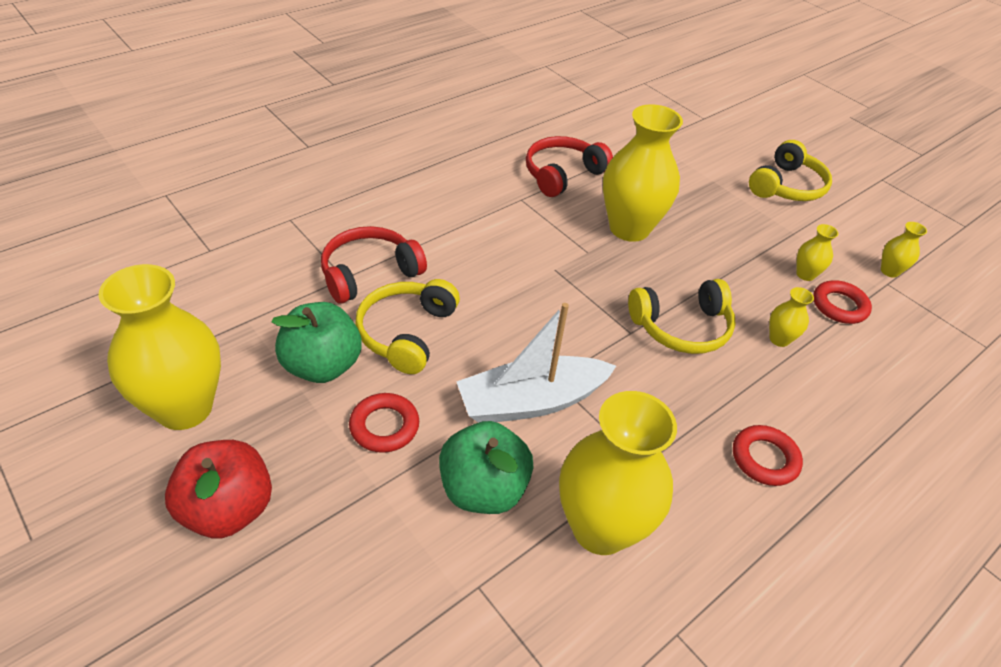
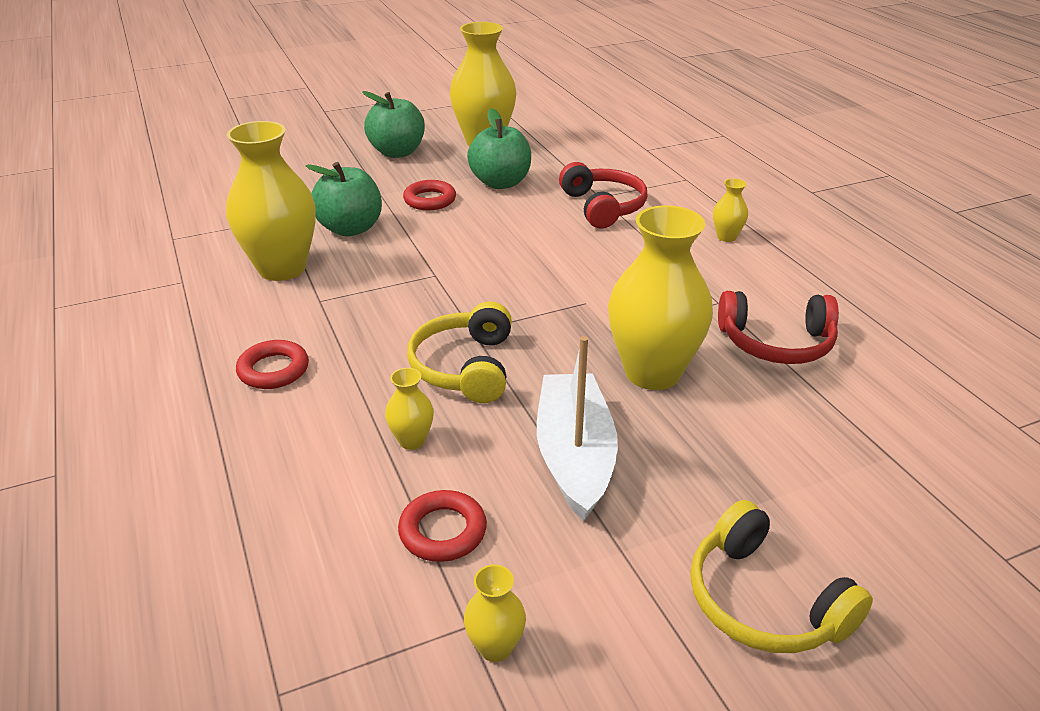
camera: 110 degrees right, 10 degrees down
red apple [165,440,272,539] -> green apple [362,91,425,158]
yellow headphones [355,279,460,374] -> none
white boat [456,303,616,423] -> white boat moved to [537,336,618,521]
red headphones [526,136,613,197] -> red headphones turned 120 degrees clockwise [718,291,839,364]
yellow vase [796,224,838,281] -> yellow vase moved to [713,179,748,242]

